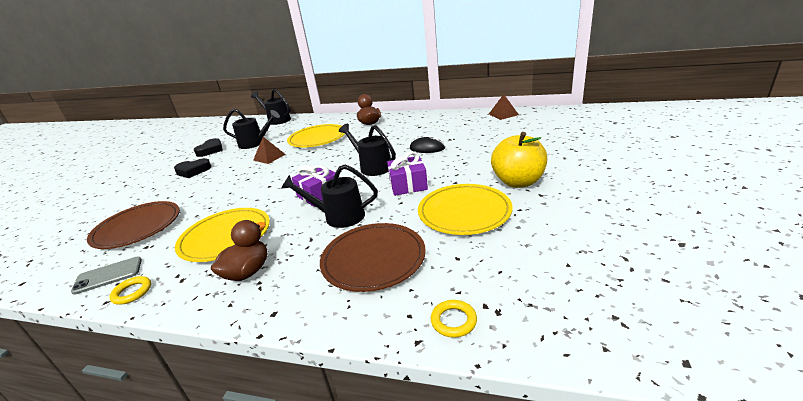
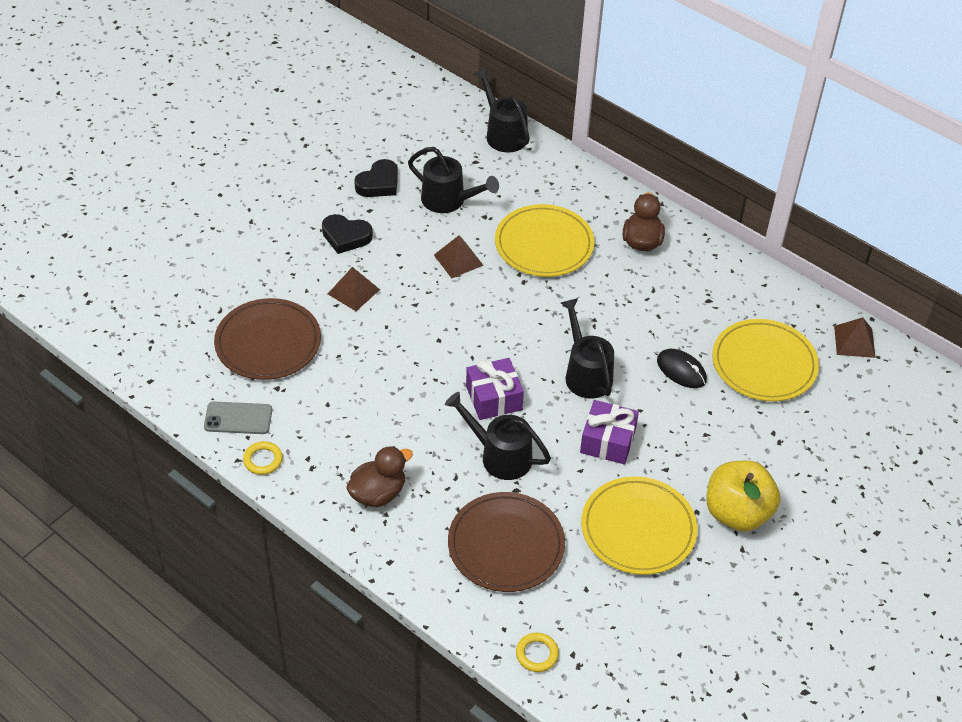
camera: 20 degrees right, 20 degrees up
yellow plate [175,208,270,262] -> yellow plate moved to [712,319,819,401]
none -> brown pyramid [328,267,380,311]

